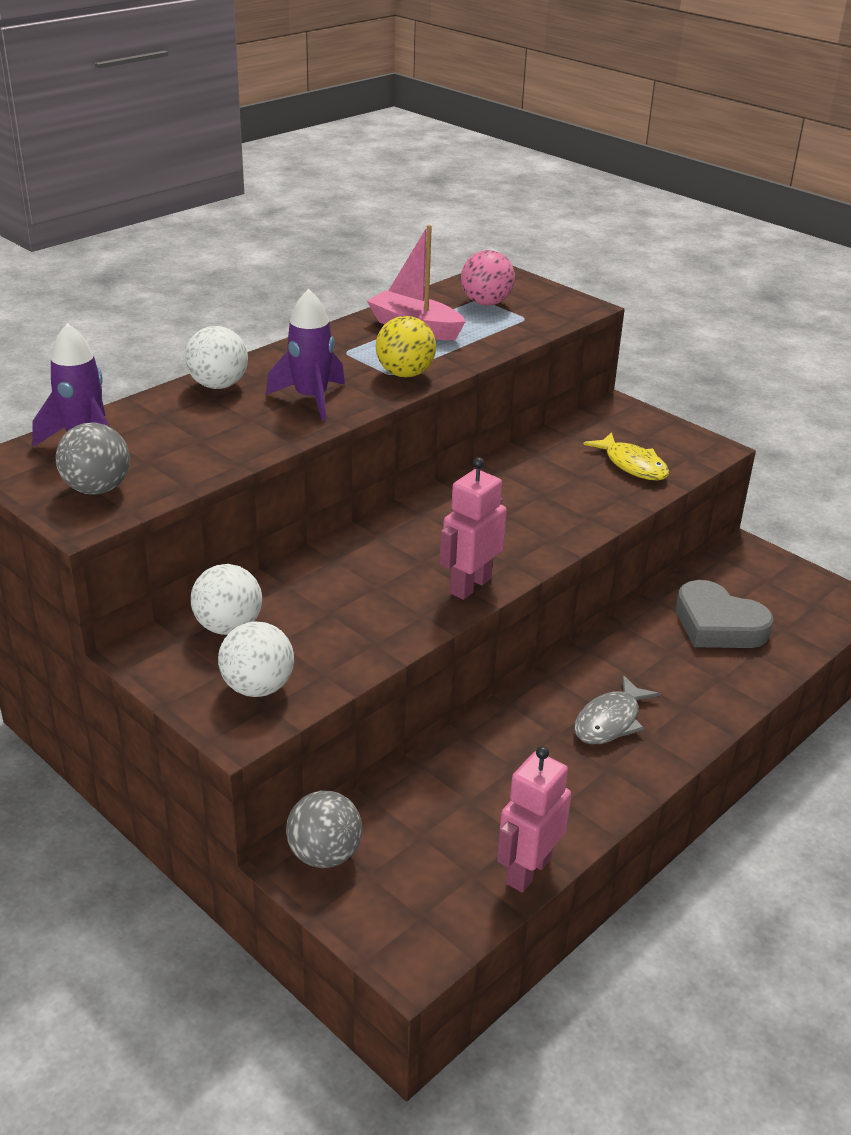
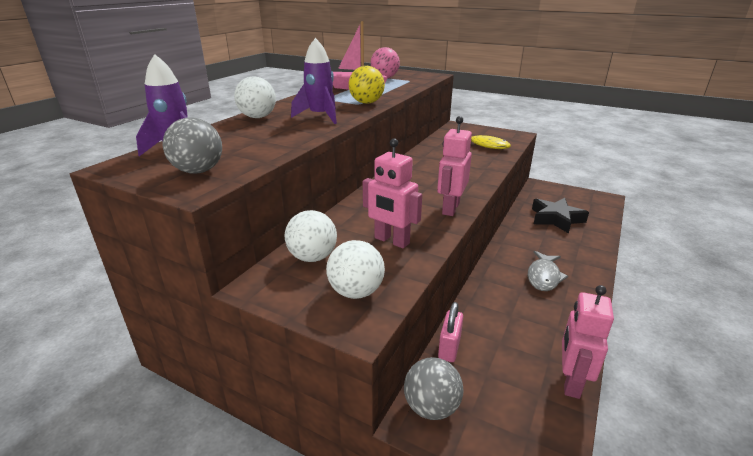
camera: 15 degrees left, 5 degrees down
grey heart [676,580,774,648] -> black star [532,198,589,234]
none -> pink robot [363,138,422,248]
none -> pink padlock [438,302,463,362]

